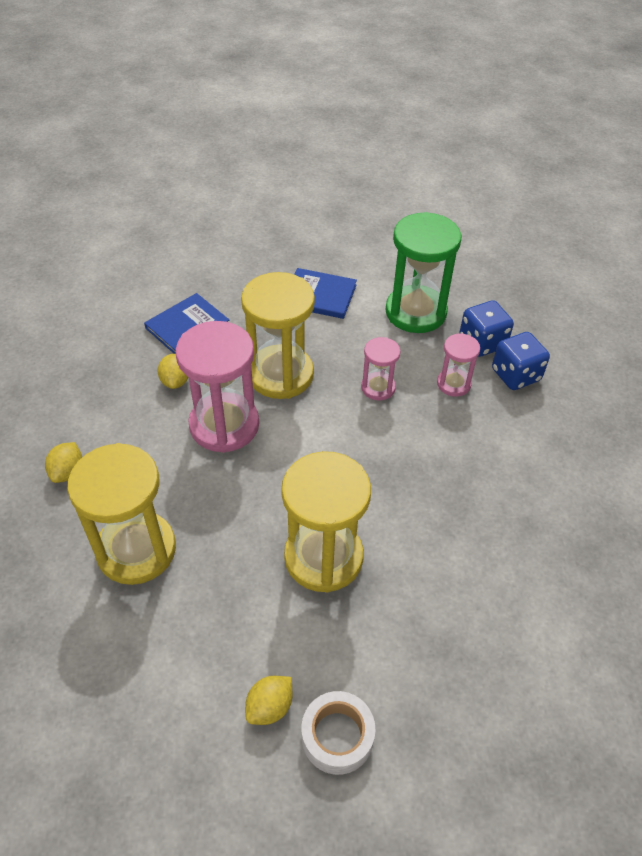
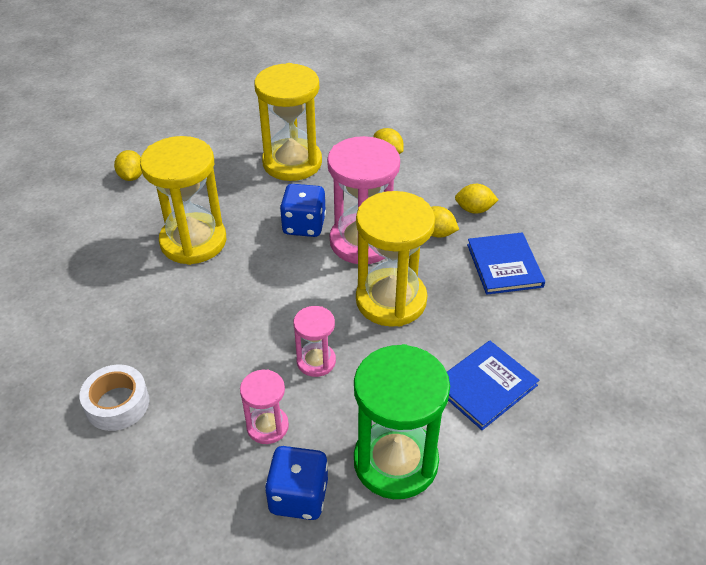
camera: 125 degrees right, 5 degrees down
white tape [302,691,376,775] -> white tape moved to [79,365,149,431]
blue dice [492,332,550,390] -> blue dice moved to [280,184,326,237]
none -> yellow lemon [455,184,498,214]

